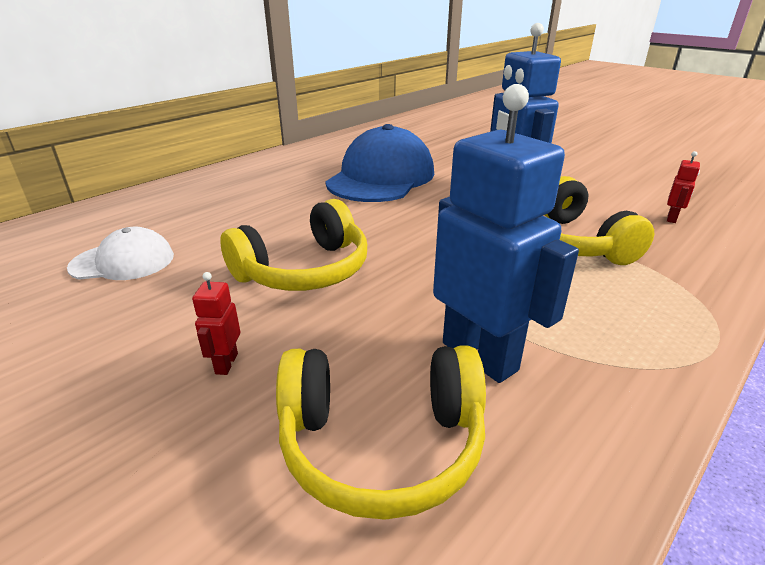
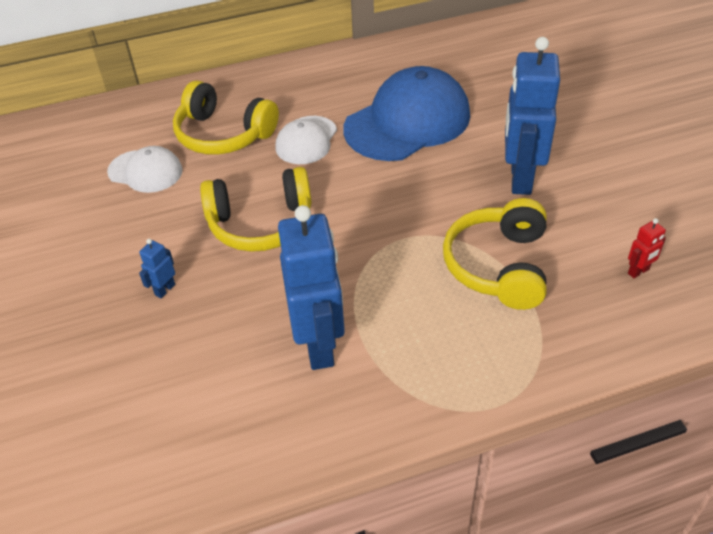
camera: 30 degrees right, 15 degrees up
red robot [192,272,240,375] -> blue robot [139,239,175,298]
yellow headphones [276,345,486,520] -> yellow headphones moved to [173,80,279,155]
none -> white cap [275,116,337,164]

